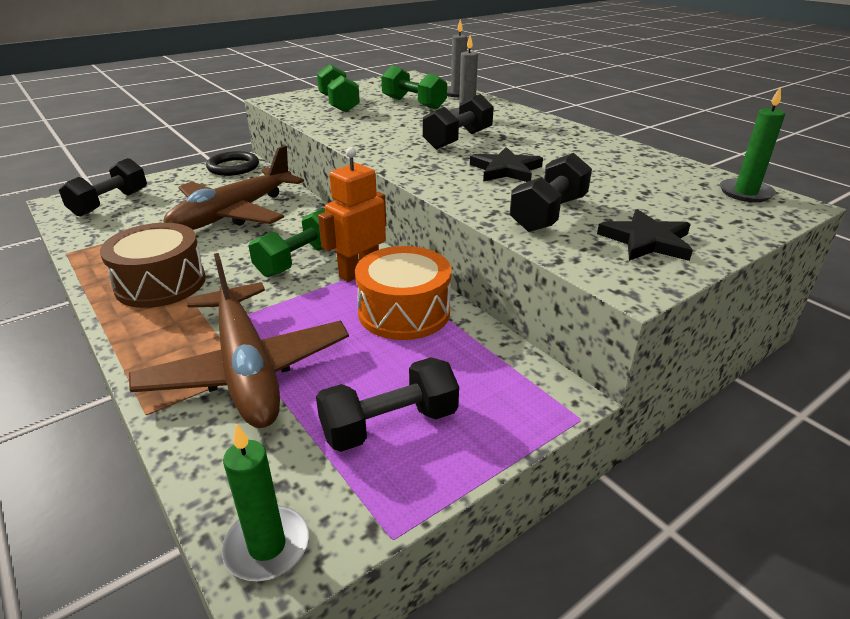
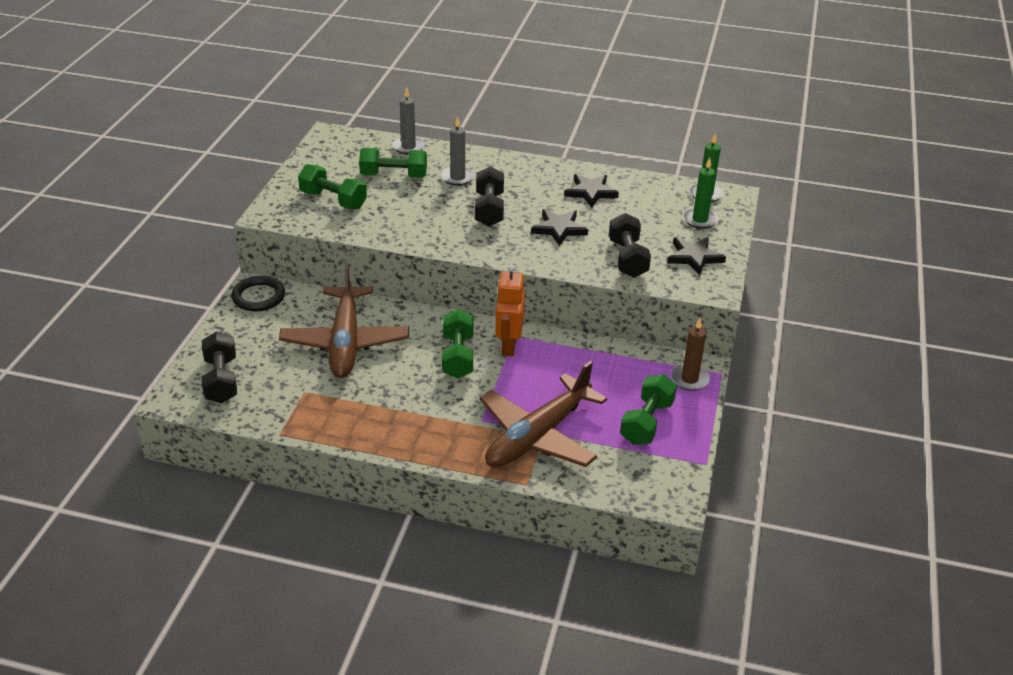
camera: 40 degrees left, 5 degrees up
brown drum [100,223,206,308] -> none
brown plane [129,253,349,428] -> brown plane turned 105 degrees clockwise [480,361,607,467]
green candle [222,423,309,581] -> green candle moved to [683,157,719,229]
black dumbbell [316,357,459,452] -> green dumbbell [620,374,677,445]
orange drum [355,246,451,340] -> none
none -> black star [564,174,619,208]
none -> brown candle [671,318,710,391]

